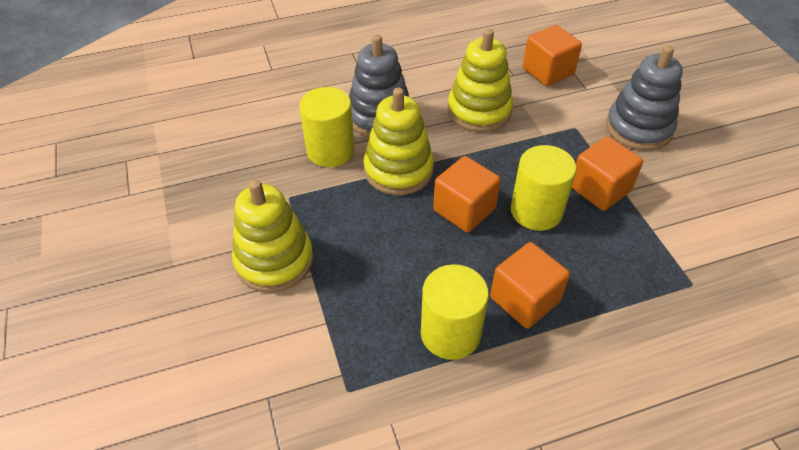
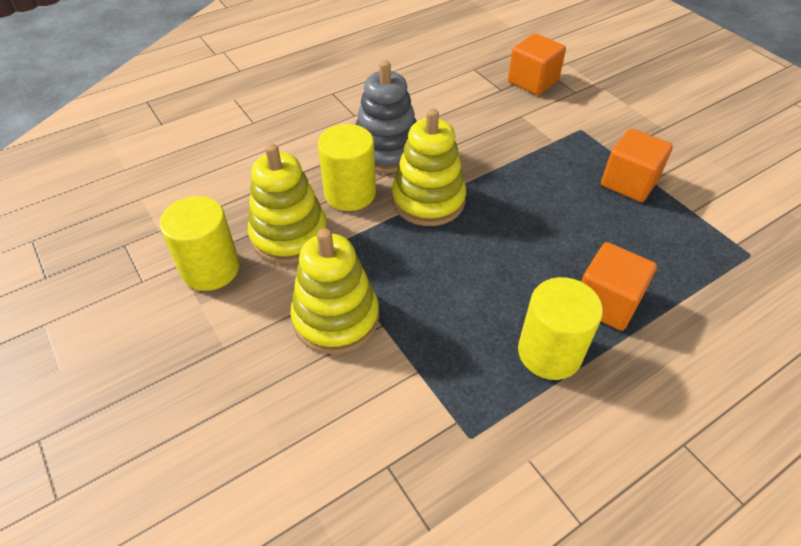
camera: 15 degrees left, 0 degrees up
orange cube [433,156,501,233] -> none
yellow stacking toy [447,29,513,132] -> yellow stacking toy moved to [248,143,328,264]
yellow cylinder [511,145,577,231] -> yellow cylinder moved to [160,196,240,291]
grey stacking toy [606,46,683,151] -> none

